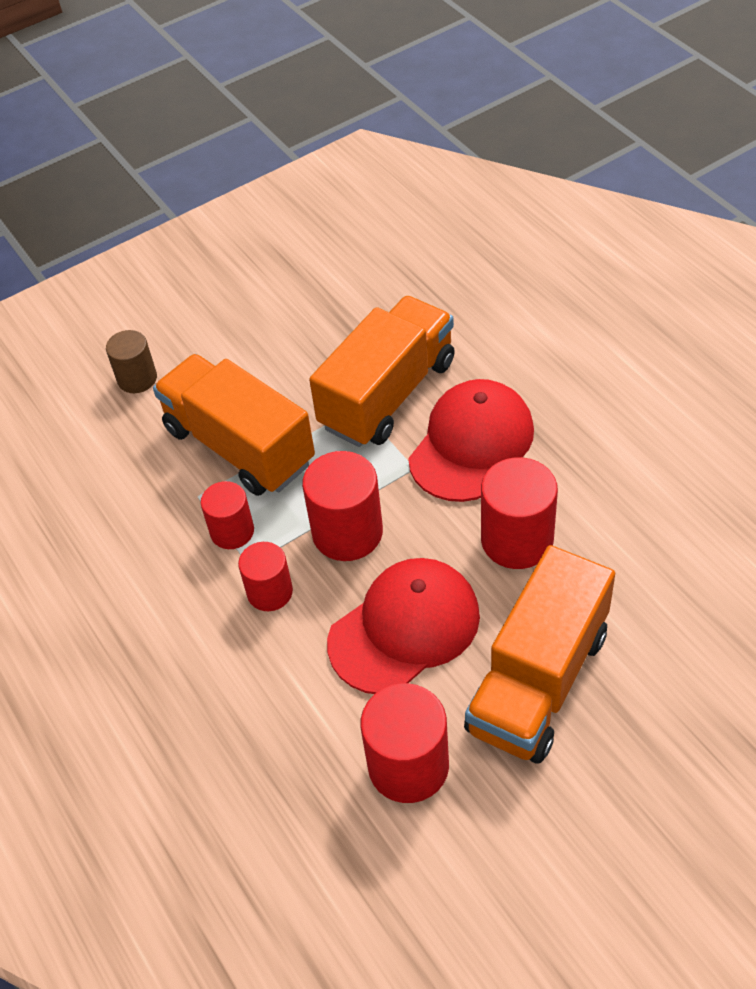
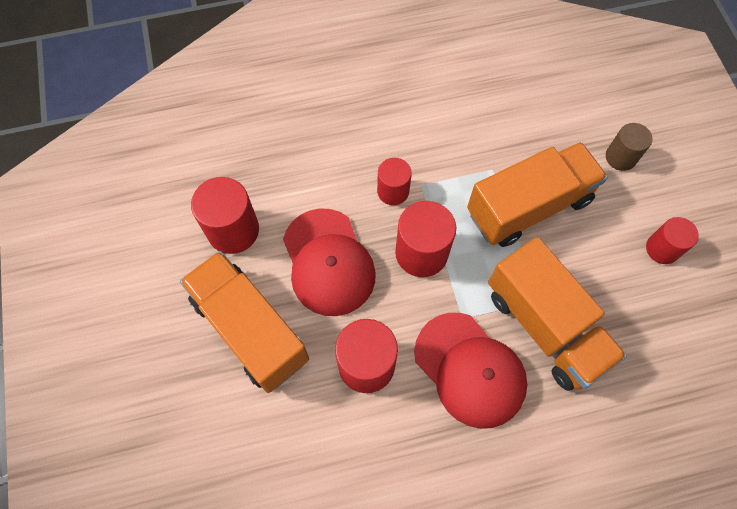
camera: 105 degrees right, 15 degrees up
red cylinder [201,481,254,549] -> red cylinder moved to [646,217,699,264]

